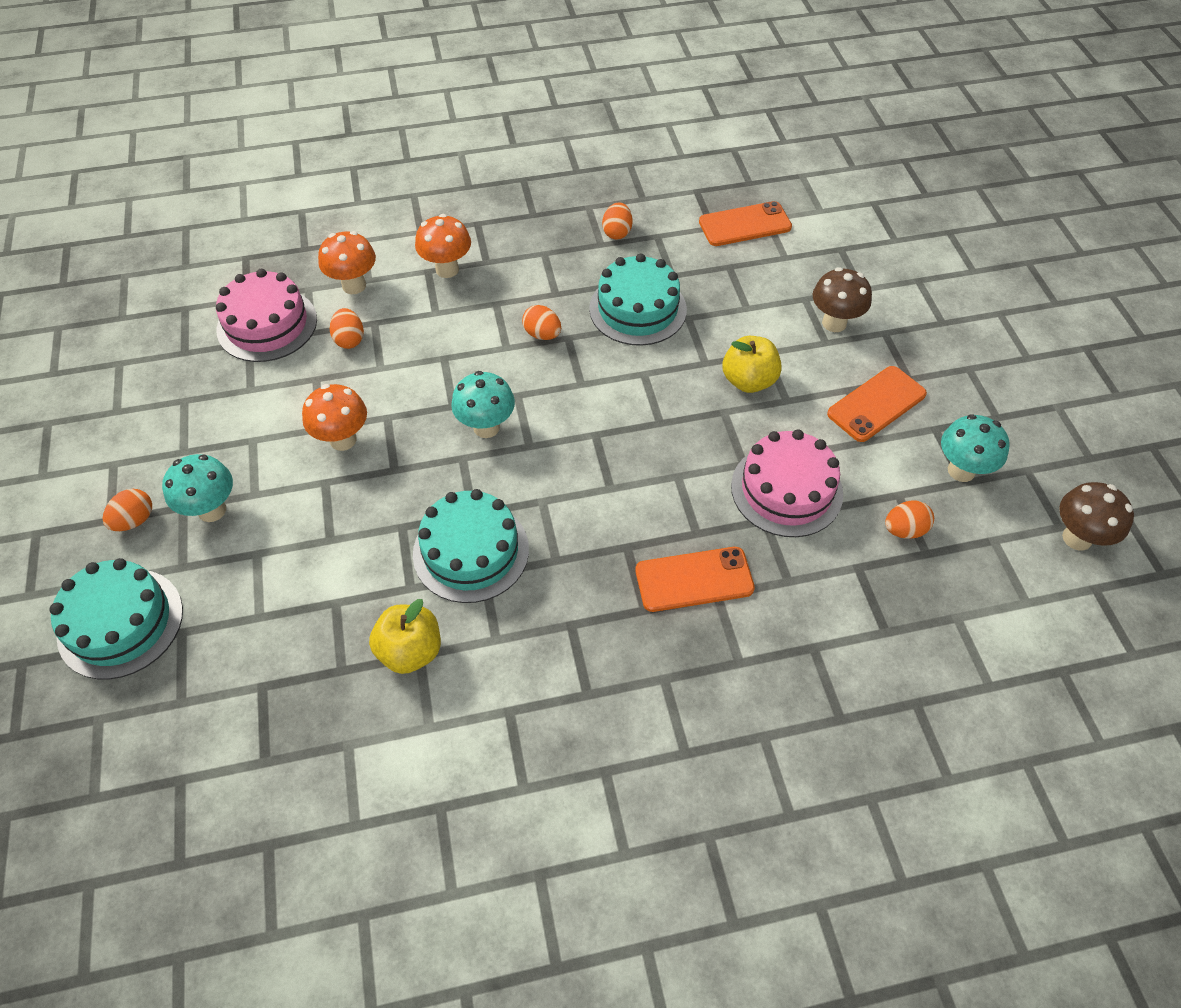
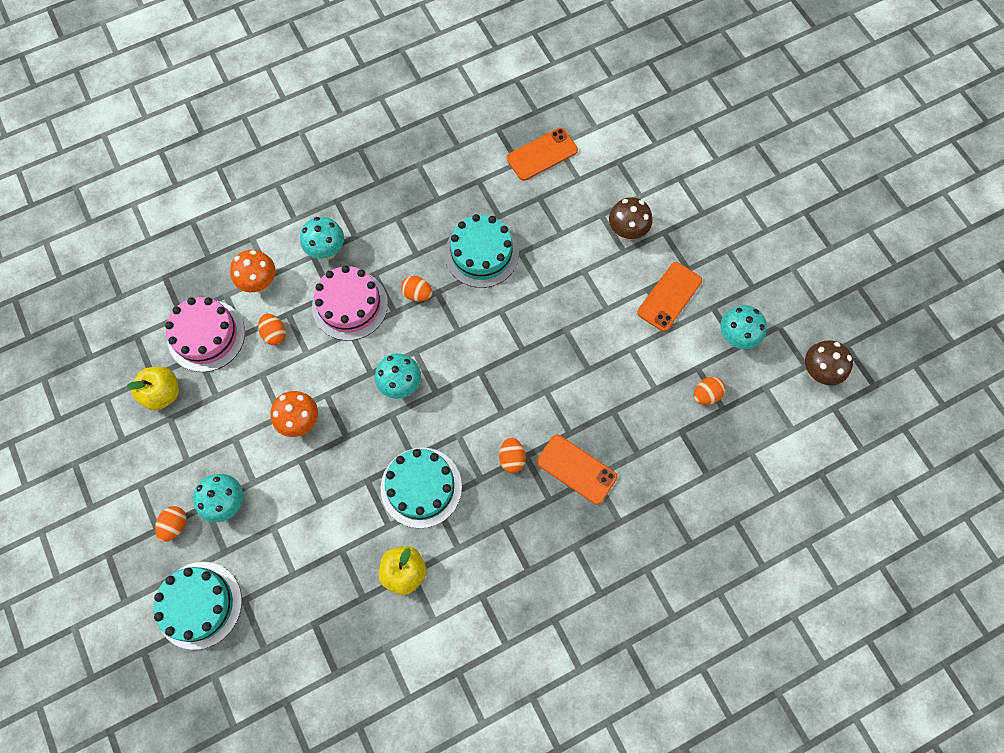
camera: 15 degrees left, 15 degrees up
orange mushroom [415,214,471,278] -> turquoise mushroom [300,217,344,260]
orange egg [602,202,633,239] -> orange egg moved to [499,438,526,473]
orange phone [636,547,755,612] -> orange phone turned 60 degrees clockwise [537,434,617,505]
yellow apple [722,336,782,393] -> yellow apple moved to [126,367,179,411]
pink cake [731,429,843,537] -> pink cake moved to [312,265,388,341]

